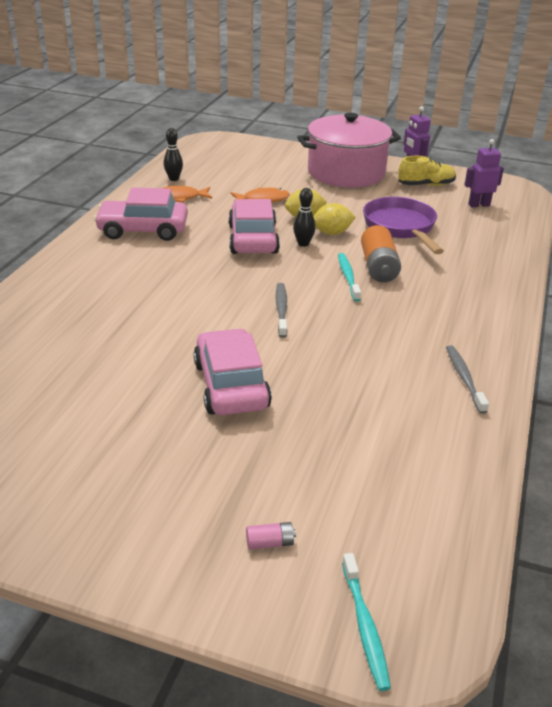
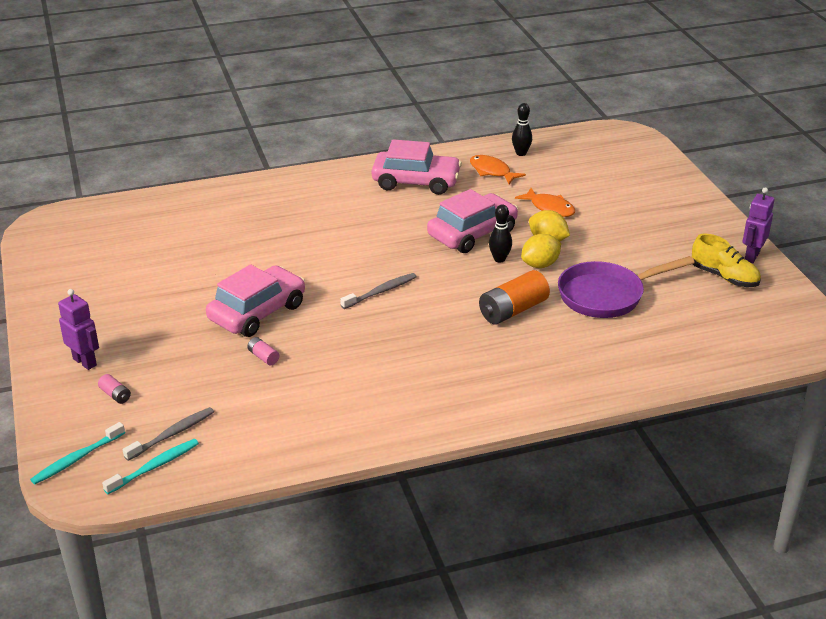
camera: 55 degrees right, 0 degrees up
pink car [94,187,188,241] -> pink car turned 135 degrees clockwise [372,139,462,195]
pink pot [297,113,401,188] -> none
yellow lemon [313,203,356,235] -> yellow lemon turned 75 degrees counterclockwise [521,234,561,268]
turquoise toothbrush [338,253,361,301] -> turquoise toothbrush moved to [102,439,199,494]
purple pan [363,197,444,254] -> purple pan turned 150 degrees counterclockwise [558,256,695,318]
grey toothbrush [446,345,489,414] -> grey toothbrush moved to [123,407,214,461]
purple robot [464,139,504,207] -> purple robot moved to [58,289,99,370]
none -> pink battery [247,337,279,365]

